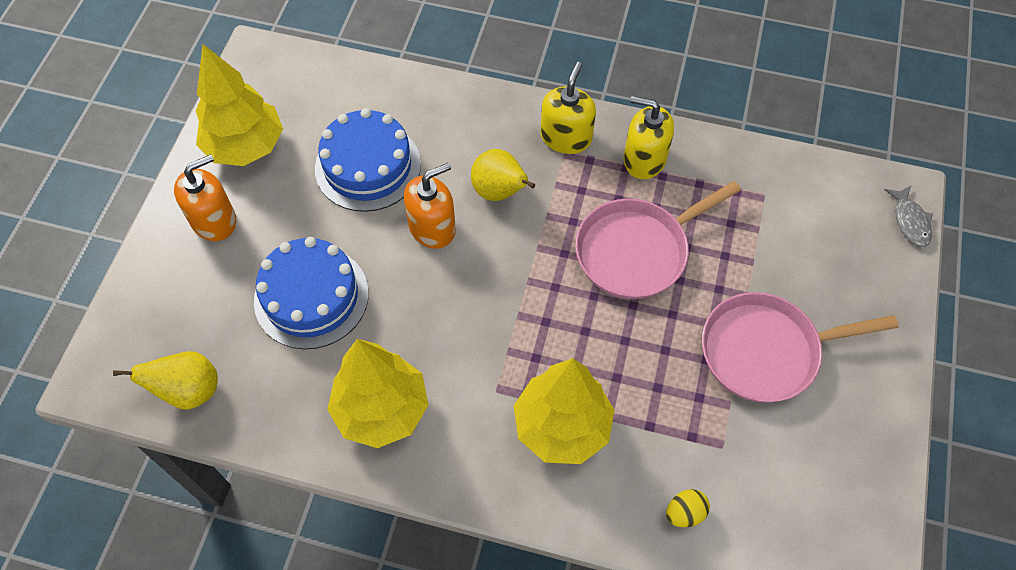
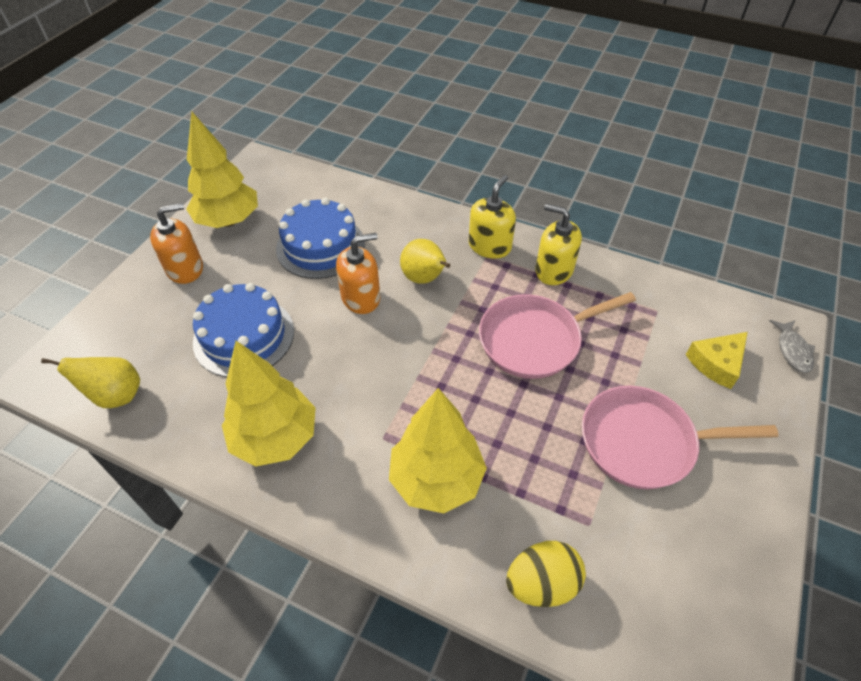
camera: 10 degrees right, 10 degrees down
yellow egg [666,489,710,527] -> yellow egg [506,541,586,607], size x1.68
none -> yellow cheese [686,332,748,389]

